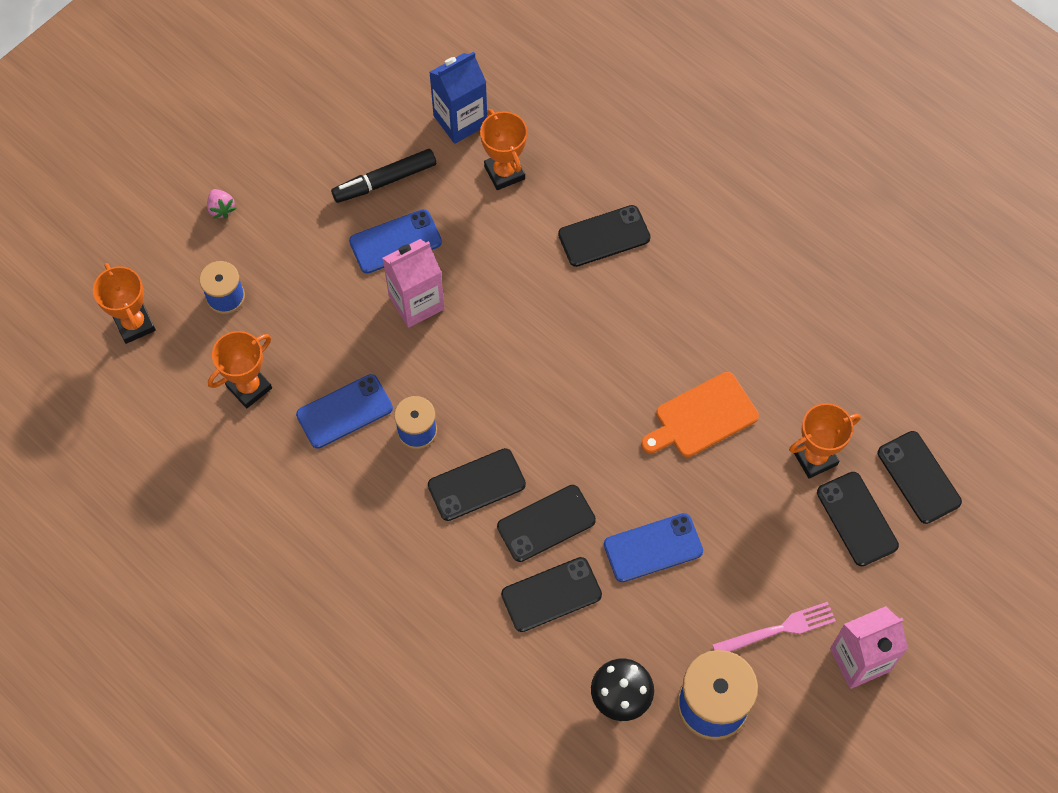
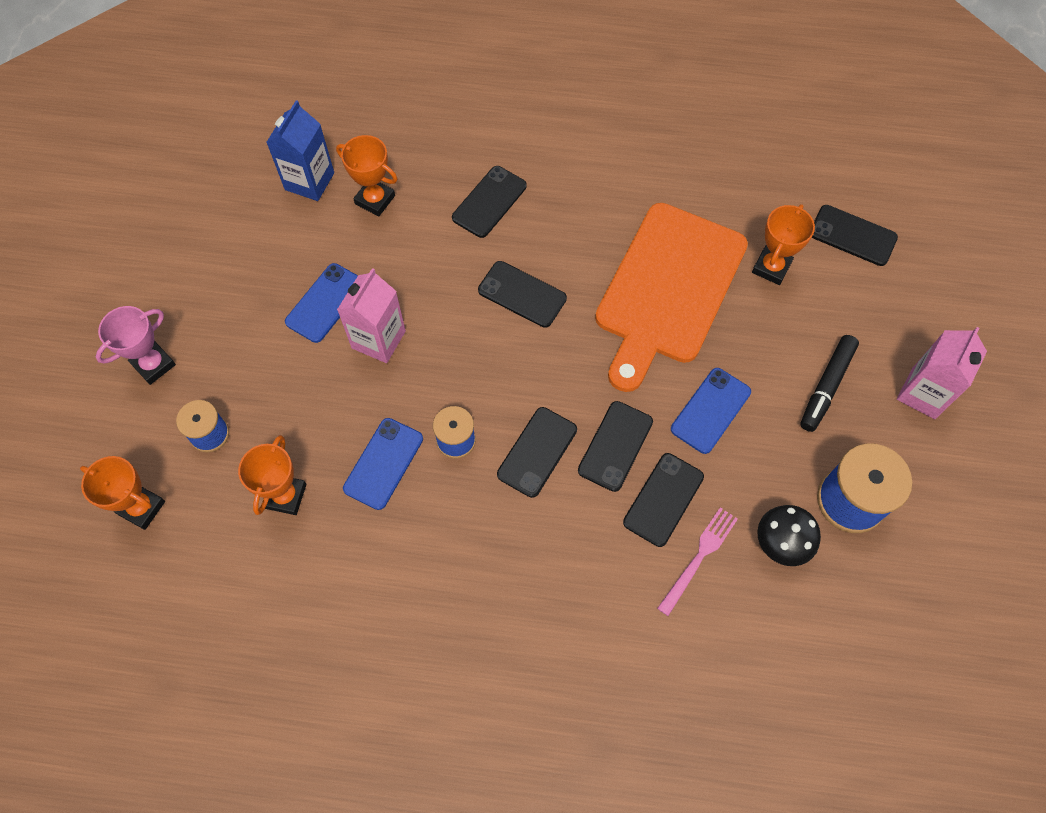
camera: 35 degrees left, 0 degrees up
pink strawberry [207,189,236,219] -> pink trophy [96,306,176,385]
black marker [331,149,436,203] -> black marker moved to [800,335,859,432]
orange cutting board [641,372,759,457] -> orange cutting board [595,203,748,392], size x1.92
pink fork [712,602,836,652] -> pink fork moved to [657,507,738,616]
black phone [817,472,899,566] -> black phone moved to [478,261,567,328]

